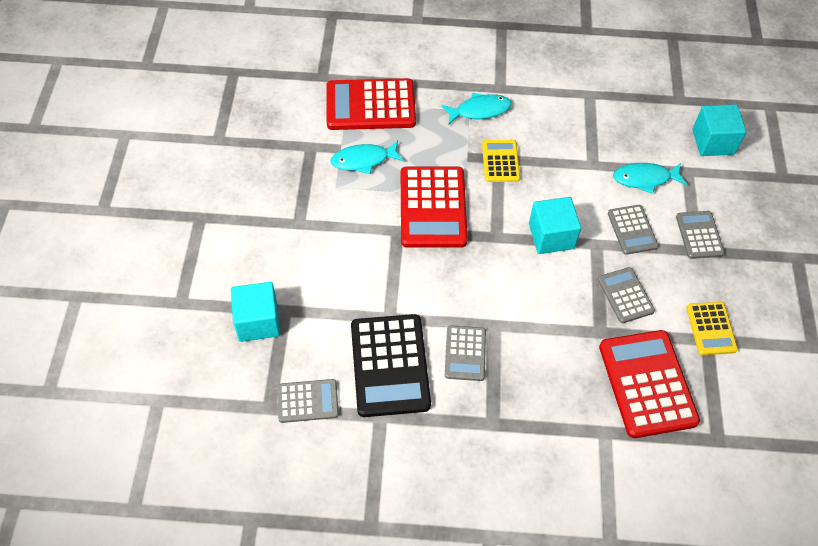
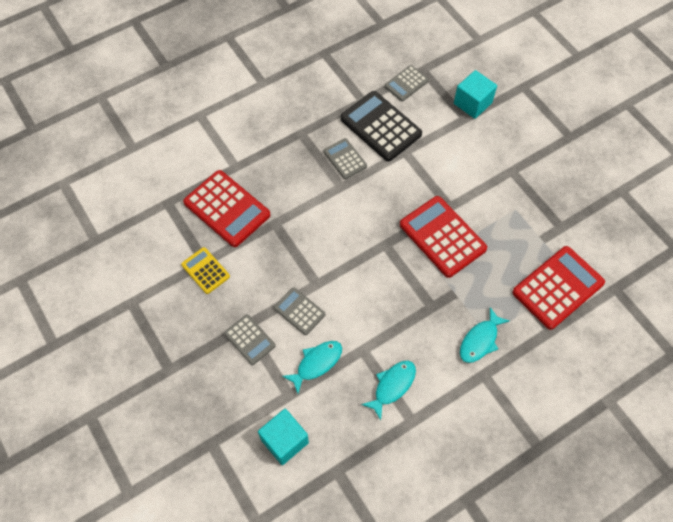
camera: 145 degrees right, 5 degrees up
turquoise fish [330,140,404,174] -> turquoise fish moved to [361,361,416,420]
yellow calculator [482,140,520,182] -> none
turquoise cube [529,197,581,254] -> none
grey calculator [598,267,655,323] -> none

